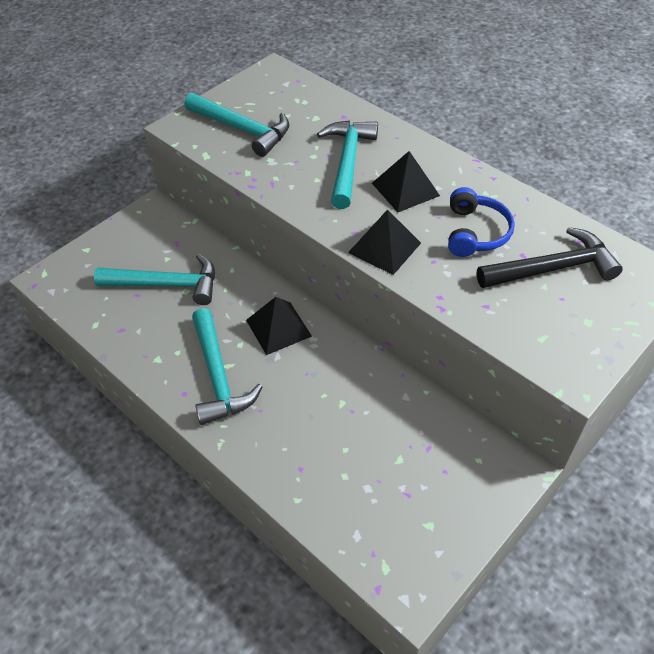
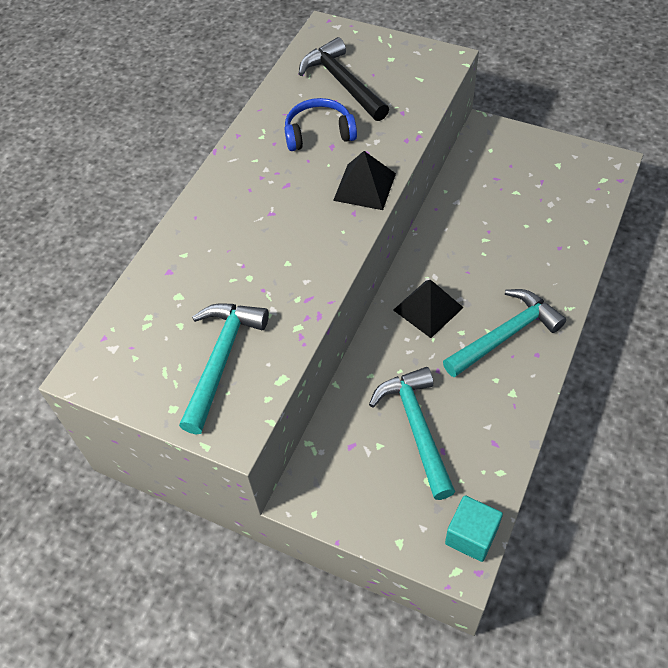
camera: 105 degrees left, 5 degrees up
turquoise hammer [317,121,378,209] -> none
black pyramid [372,151,440,212] -> none
none -> turquoise cube [445,495,503,562]

